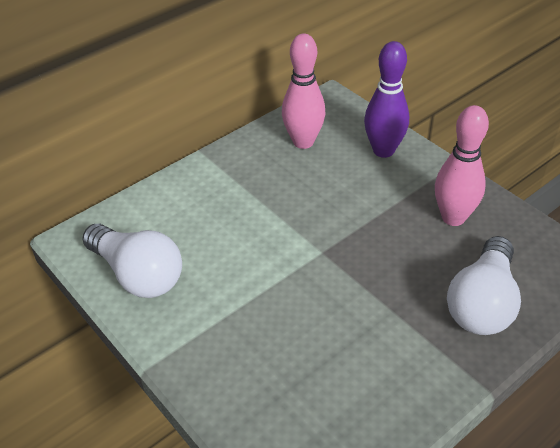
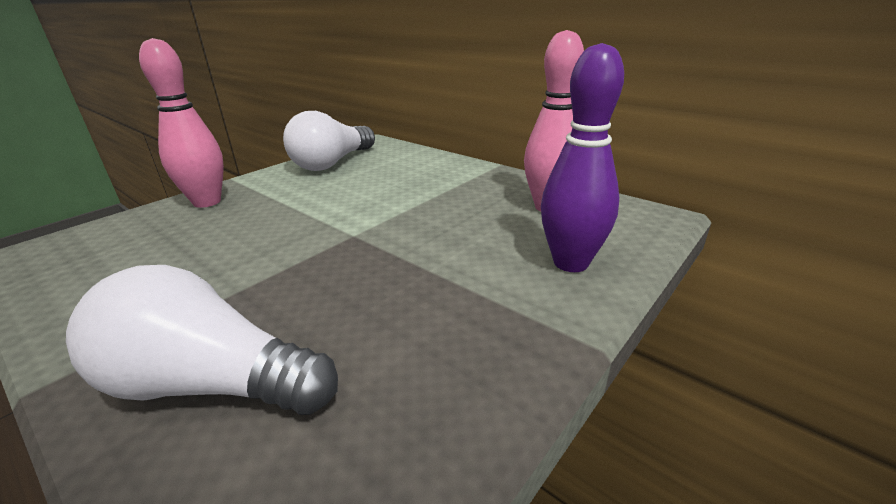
camera: 80 degrees right, 15 degrees down
pink bowling pin [435,105,489,226] -> pink bowling pin moved to [139,38,224,208]

